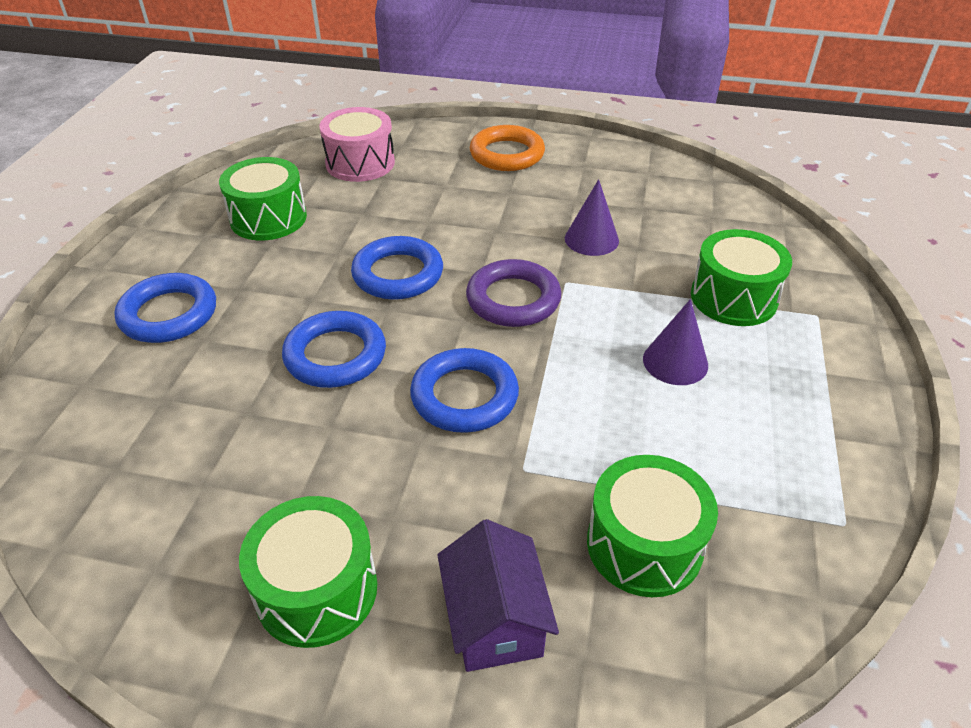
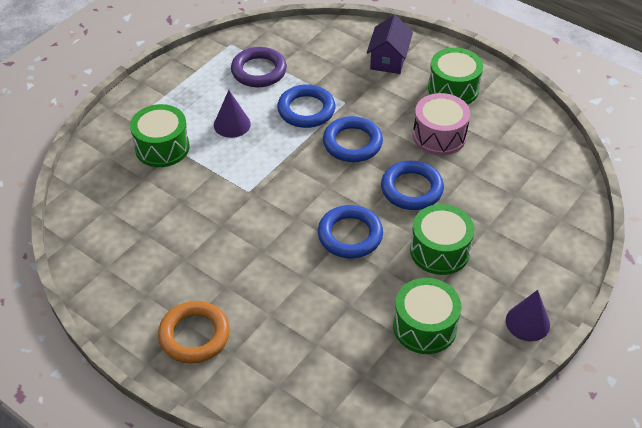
camera: 155 degrees left, 5 degrees up
blue ring [115,273,216,343] -> blue ring moved to [277,84,335,128]
pink drum [320,107,395,182] -> pink drum moved to [413,93,470,155]
purple ring [466,259,562,327] -> purple ring moved to [231,47,287,87]
purple cone [565,179,619,256] -> purple cone moved to [506,290,550,341]
green drum [587,455,718,597] -> green drum moved to [410,204,474,275]

